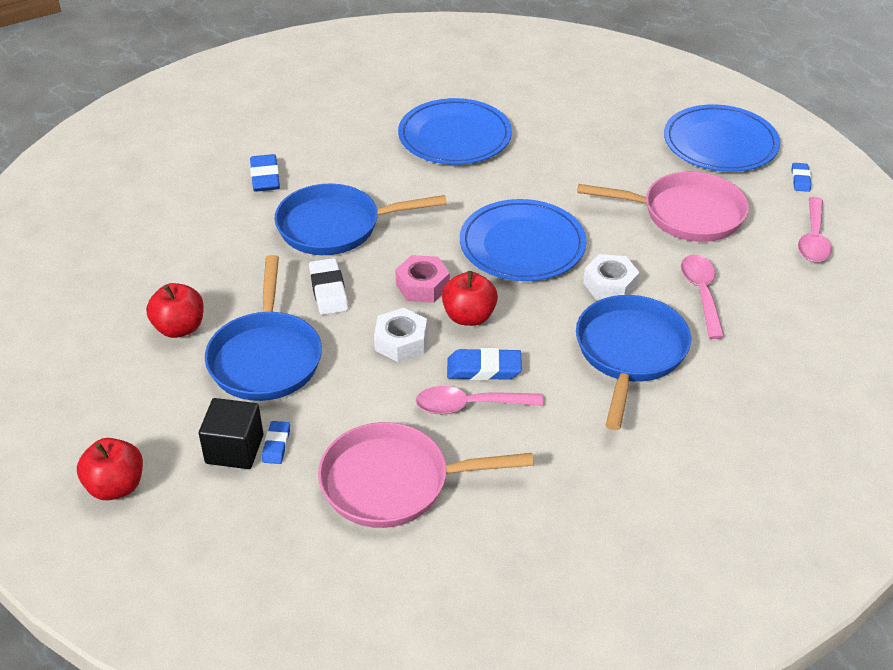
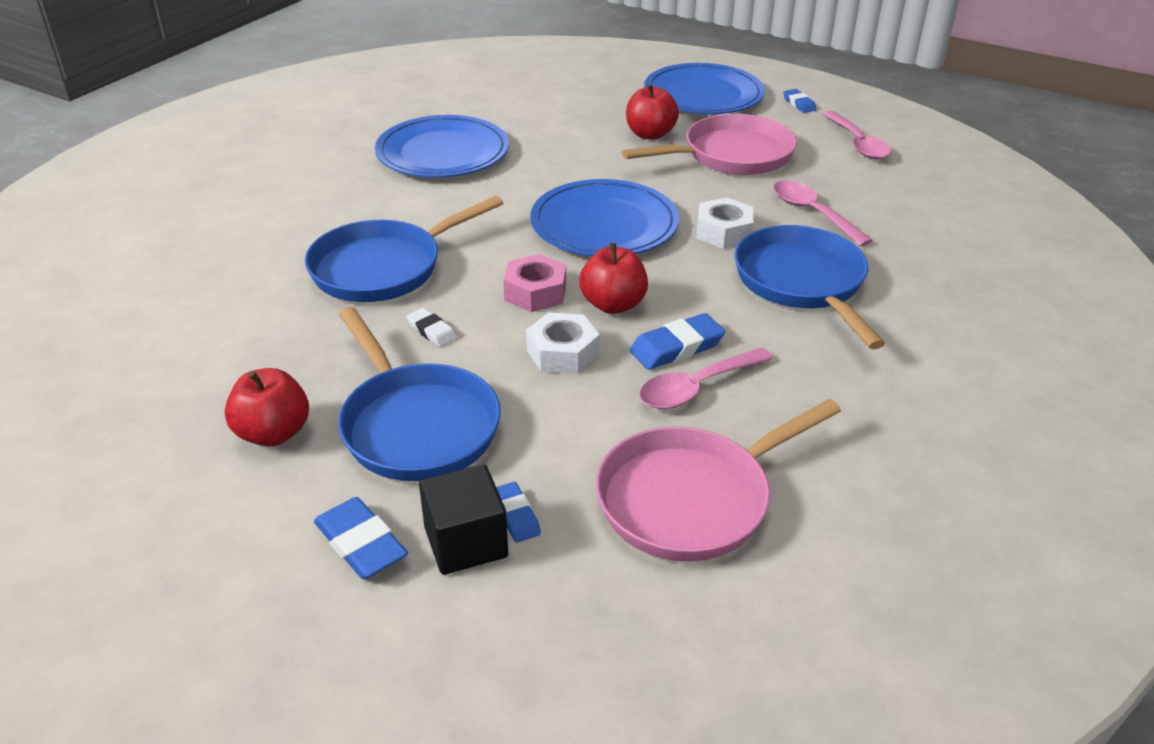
camera: 30 degrees left, 5 degrees down
red apple [77,438,143,500] -> red apple moved to [626,83,679,140]
blue eraser [250,154,280,192] -> blue eraser moved to [314,497,408,579]
white eraser [309,258,348,315] -> white eraser [406,308,457,347], size x0.62

